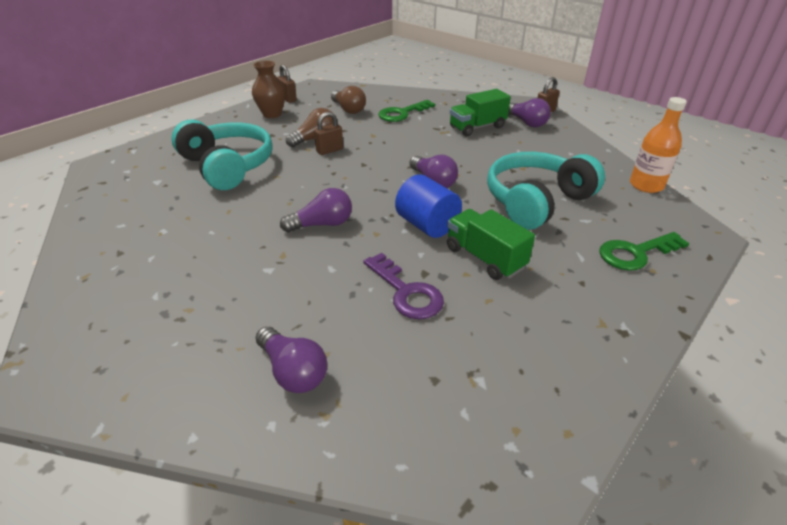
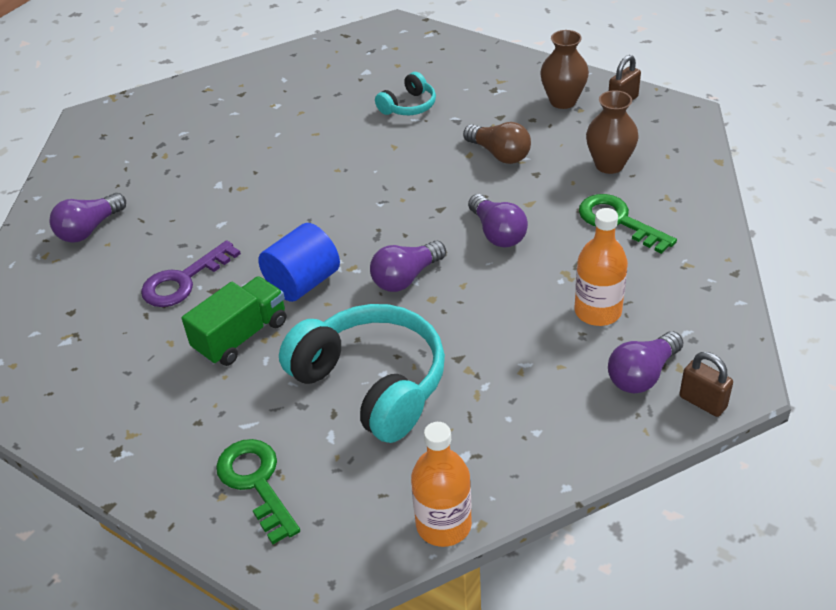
camera: 85 degrees right, 5 degrees up
turquoise headphones [171,119,273,190] -> turquoise headphones [375,72,436,115], size x0.49
purple light bulb [280,188,352,232] -> purple light bulb moved to [468,194,528,247]
brown padlock [314,112,343,155] -> none
brown light bulb [331,86,366,114] -> brown vase [586,90,639,174]
green truck [450,89,511,136] -> orange bottle [575,208,628,326]

